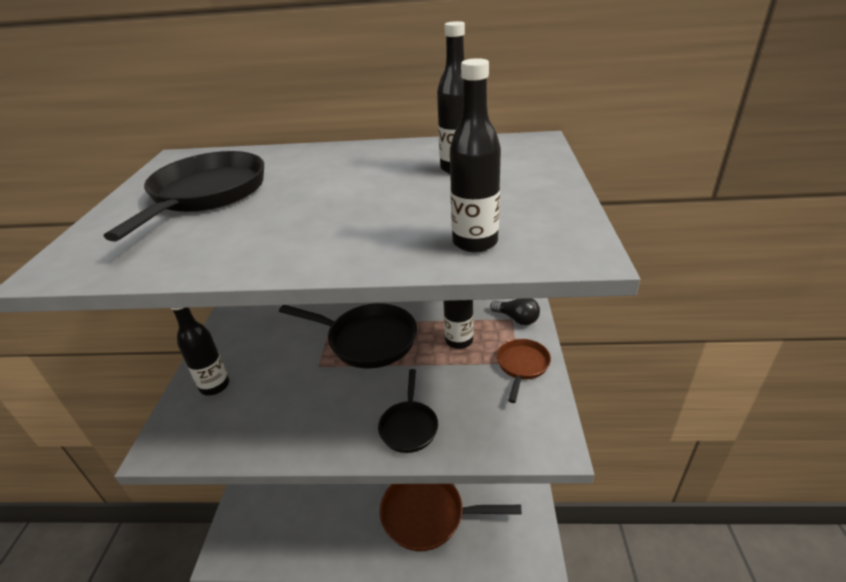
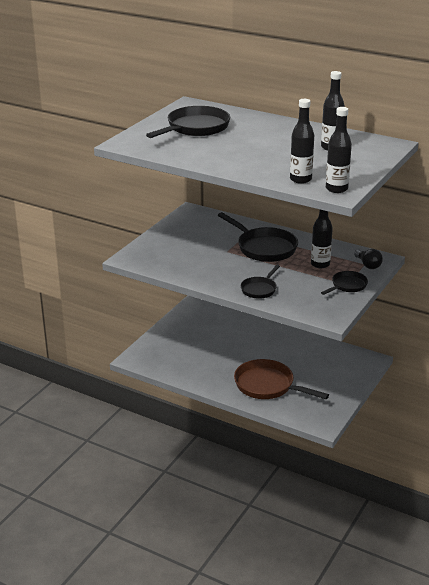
camera: 25 degrees right, 5 degrees down
black bottle [171,308,229,395] -> black bottle moved to [326,107,352,193]
brown pan [497,339,551,403] -> black pan [321,271,368,295]

